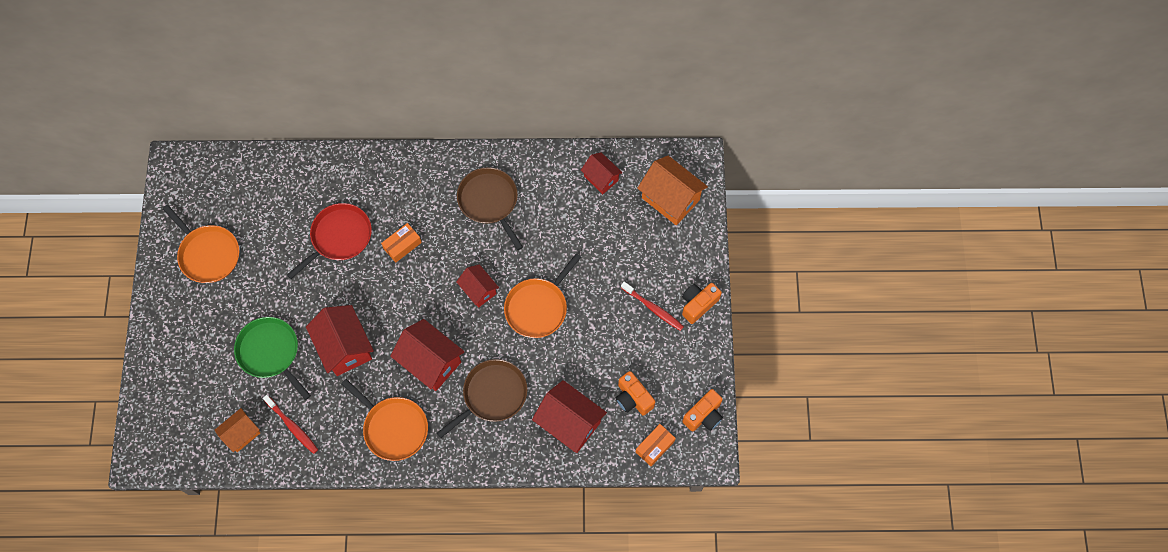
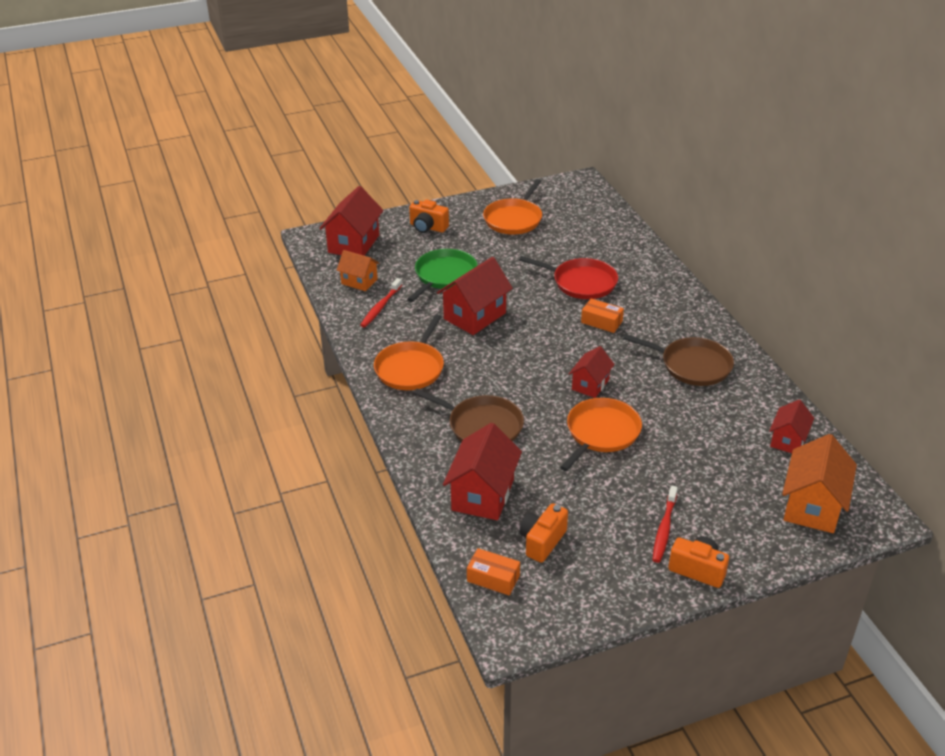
camera: 70 degrees right, 30 degrees down
red house [390,319,464,391] -> red house moved to [319,186,384,256]
brown pan [457,167,523,250] -> brown pan turned 75 degrees clockwise [623,334,734,386]
orange pan [504,253,581,338] -> orange pan turned 105 degrees clockwise [560,398,642,471]
orange camera [682,389,723,431] -> orange camera moved to [409,200,449,233]

